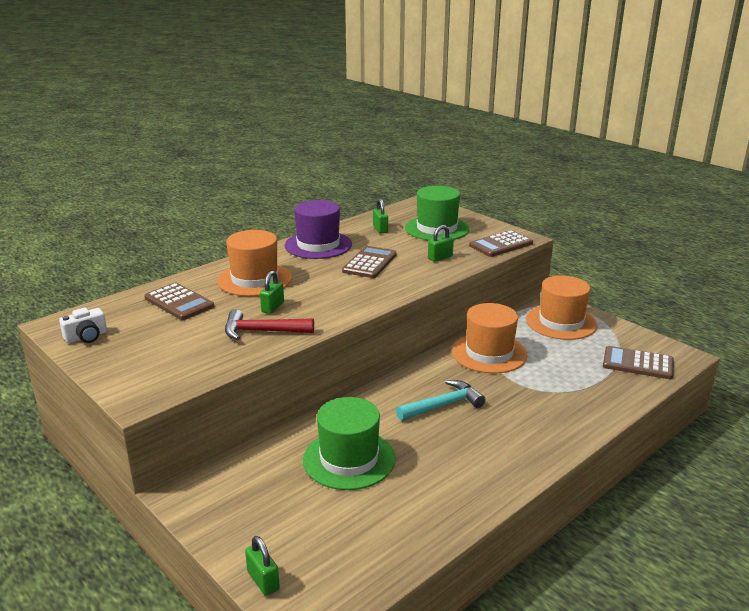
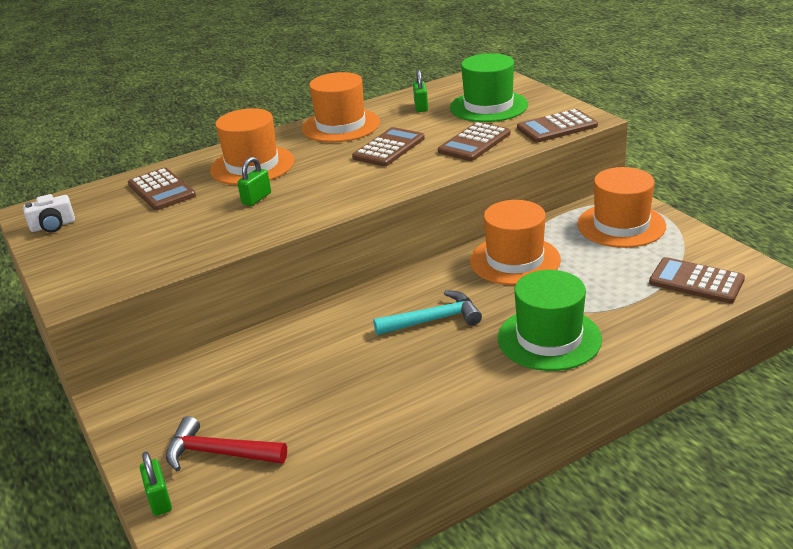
camera: 15 degrees right, 5 degrees up
red hammer [225,309,314,340] -> red hammer moved to [166,416,287,471]
purple hat [284,200,352,259] -> orange hat [302,72,380,142]
green hat [303,397,395,490] -> green hat moved to [498,270,602,371]
green padlock [428,225,454,262] -> brown calculator [438,122,510,161]

